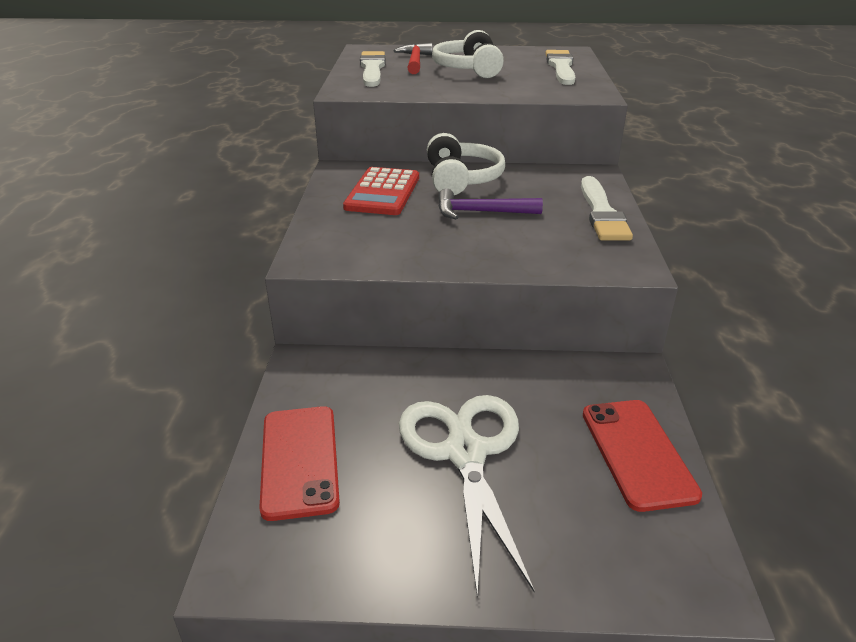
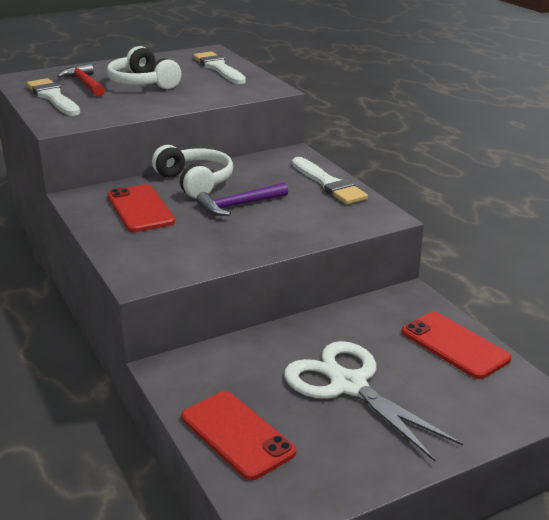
camera: 30 degrees left, 5 degrees down
red calculator [343,167,419,215] -> red phone [107,184,175,232]

